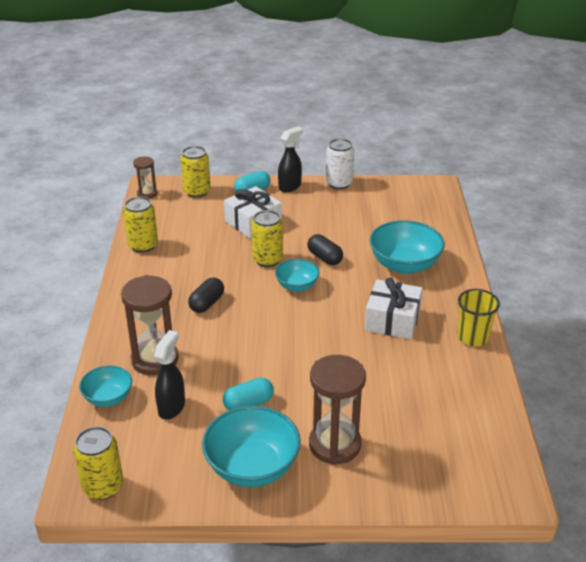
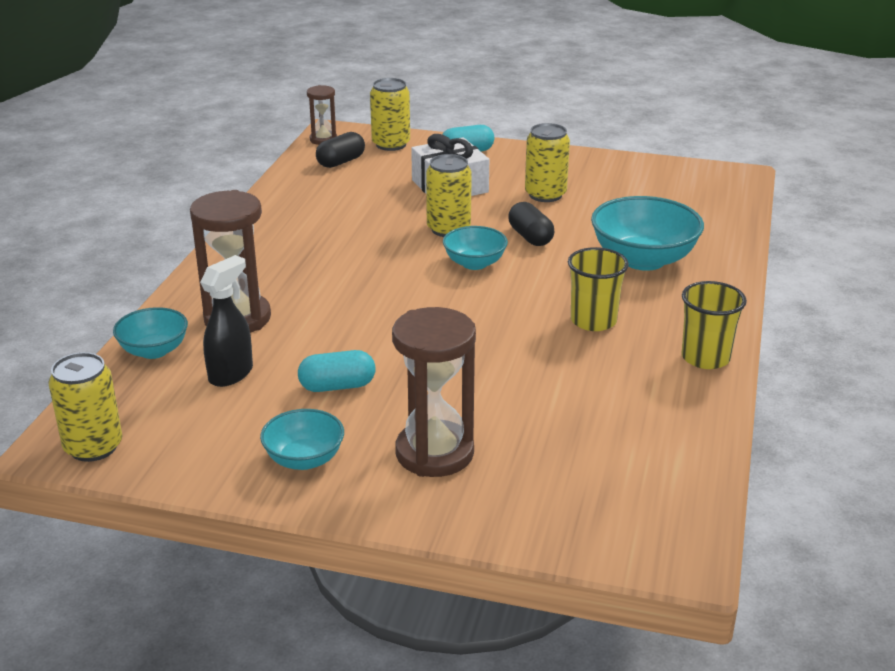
camera: 15 degrees right, 5 degrees down
yellow can [123,197,158,253] -> yellow can moved to [525,123,570,202]
black capsule [188,277,224,313] -> black capsule moved to [316,132,365,168]
turquoise bowl [202,406,301,487] -> turquoise bowl [260,409,344,470], size x0.58
black spray bottle [278,126,303,192] -> none
white can [326,138,354,189] -> none
white gift [365,278,423,339] -> yellow cup [568,247,629,331]

